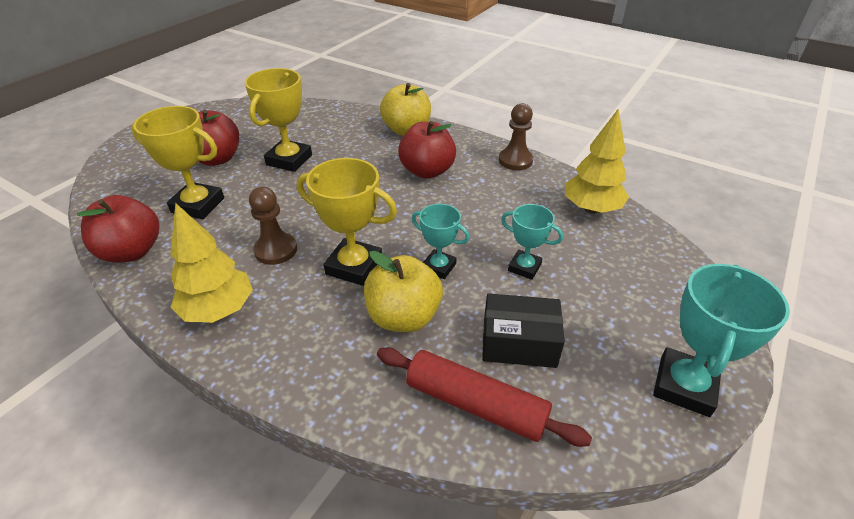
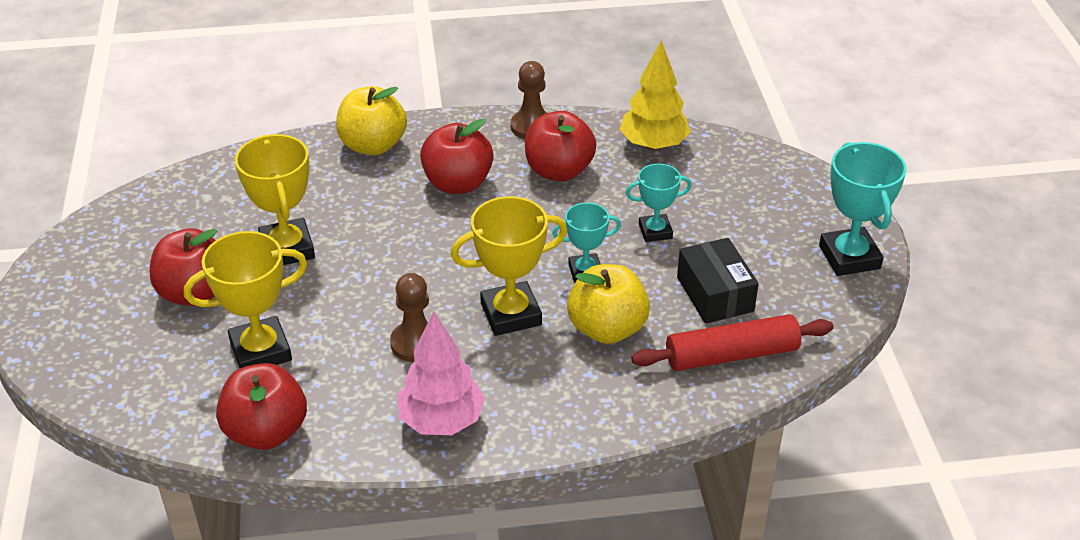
camera: 40 degrees left, 0 degrees up
yellow tree [170,203,253,323] -> pink tree [397,312,485,435]
black box [482,293,565,368] -> black box turned 75 degrees counterclockwise [677,238,759,324]
none -> red apple [525,111,596,181]

